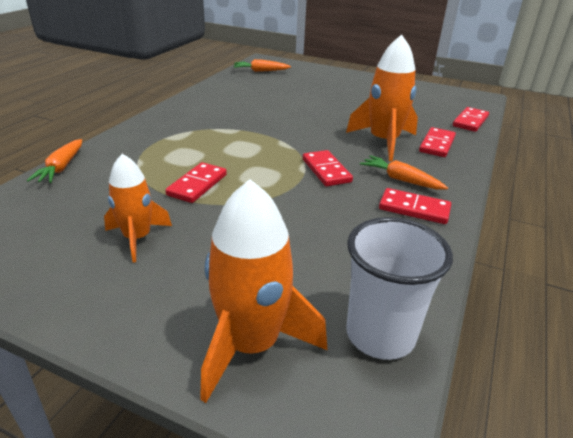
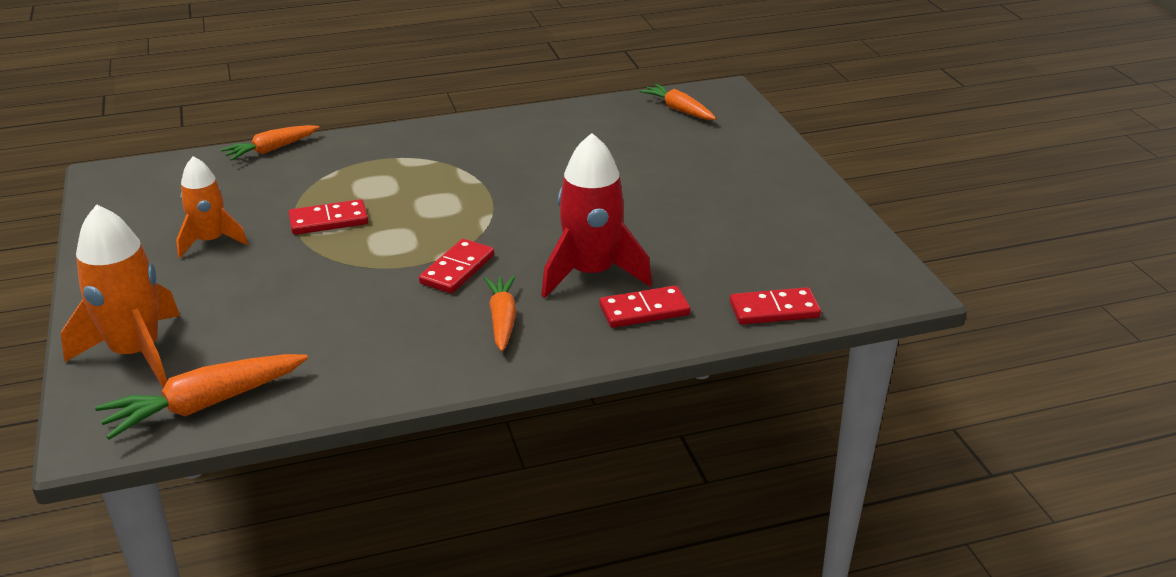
camera: 50 degrees right, 0 degrees up
orange rocket [346,34,418,161] -> red rocket [541,133,652,298]
white cup [346,217,453,360] -> orange carrot [95,354,308,440]
red domino [379,188,451,224] -> none

